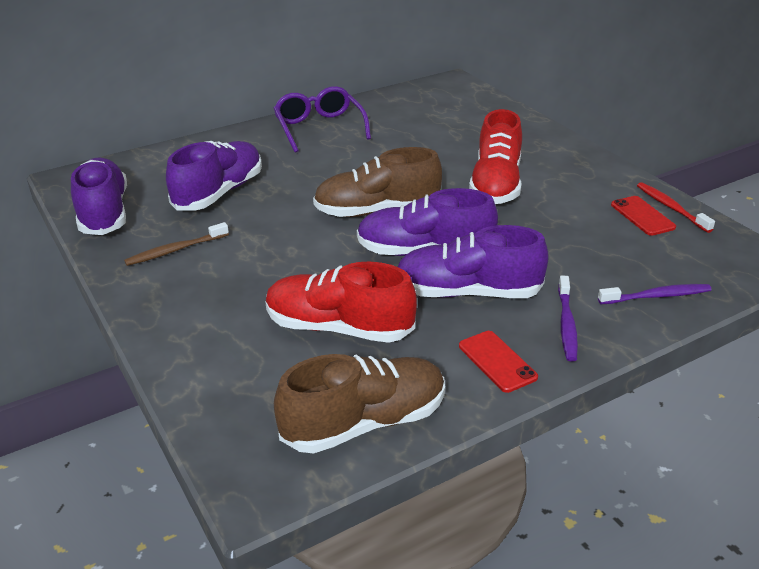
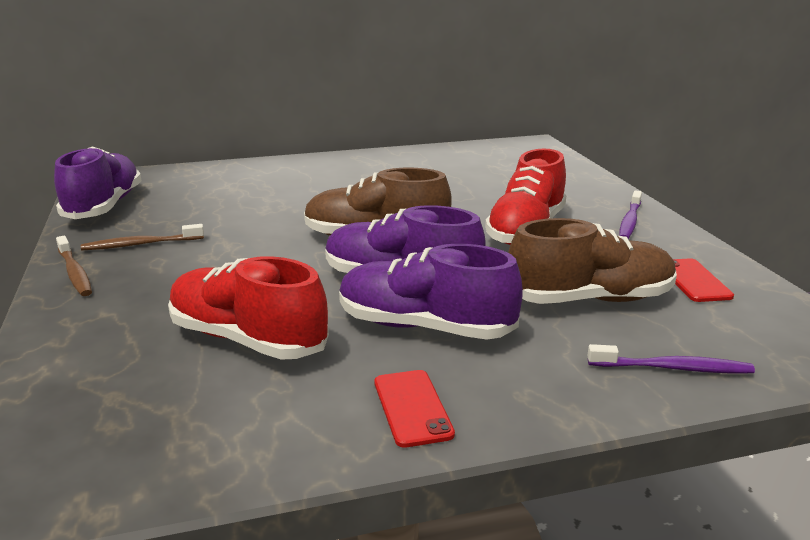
camera: 15 degrees right, 10 degrees down
purple shoe [166,141,262,211] -> none
purple glasses [273,86,371,153] -> none
brown shoe [274,354,445,454] -> brown shoe moved to [508,218,677,304]
purple toothbrush [558,275,578,362] -> purple toothbrush moved to [619,190,642,239]
red toothbrush [637,182,715,233] -> none
none -> brown toothbrush [56,236,92,296]

